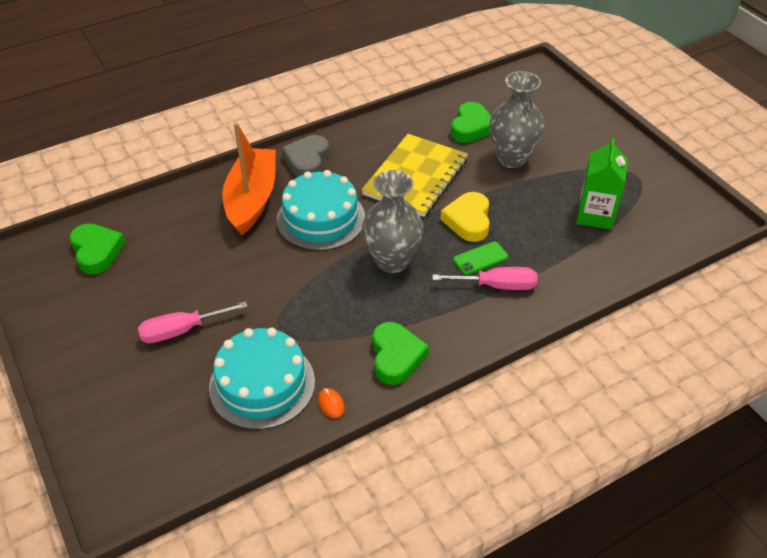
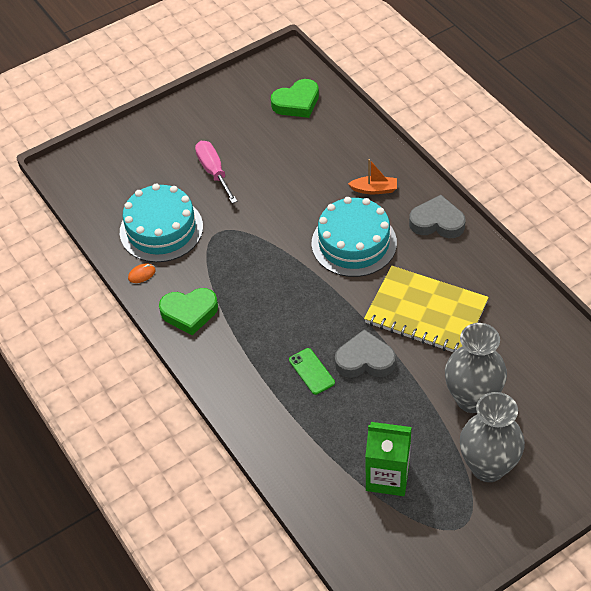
camera: 90 degrees right, 5 degrees up
orange boat [222,122,276,236] -> orange boat [348,159,397,194], size x0.44
grey vase [362,170,424,273] -> grey vase moved to [460,392,525,482]
pink screwdriver [432,267,537,290] -> none
yellow heart [440,192,490,242] -> grey heart [335,329,396,378]
green heart [451,102,492,143] -> none

